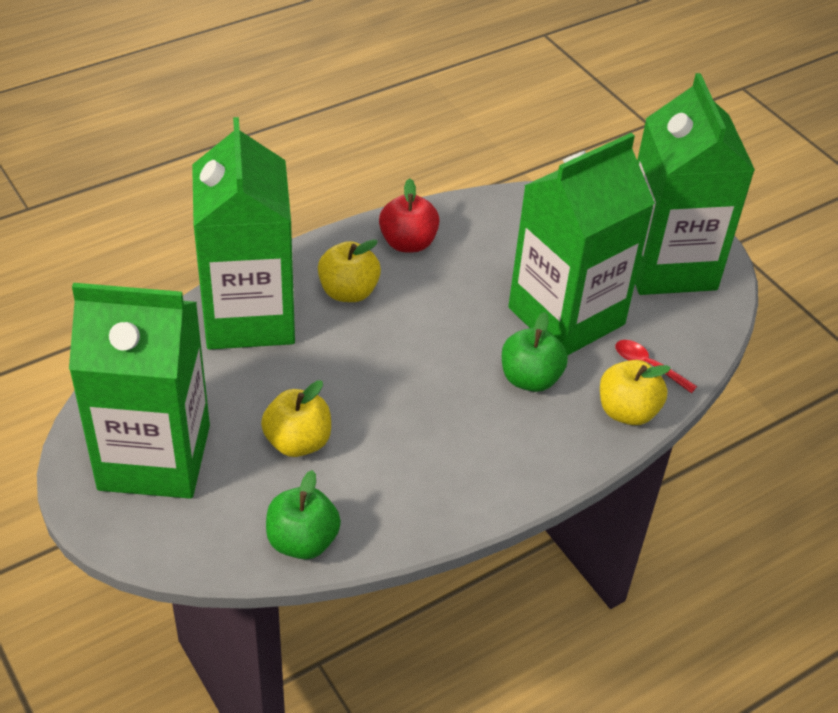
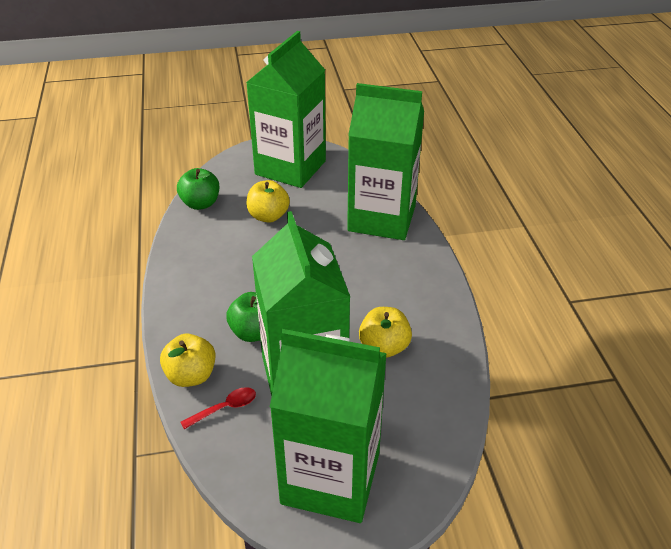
camera: 115 degrees right, 5 degrees down
yellow apple [318,239,381,302] -> yellow apple moved to [359,307,412,358]
red apple [379,178,440,252] -> none

